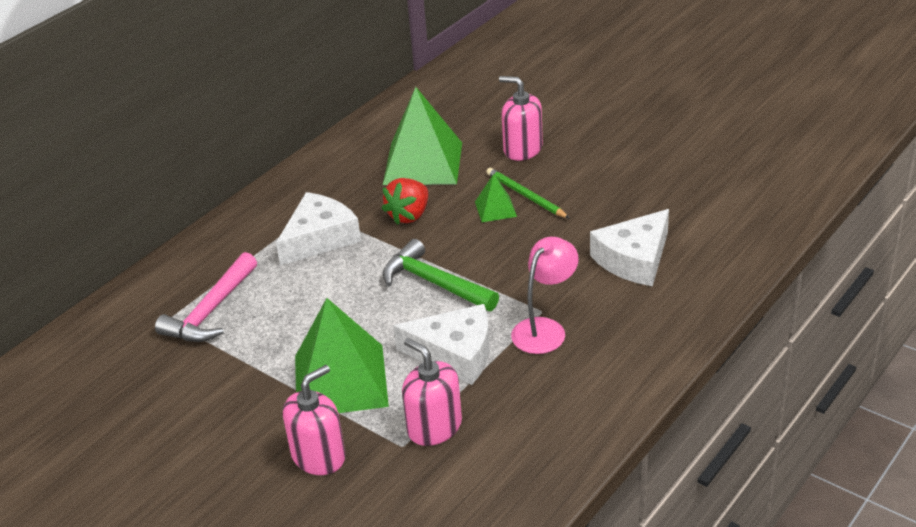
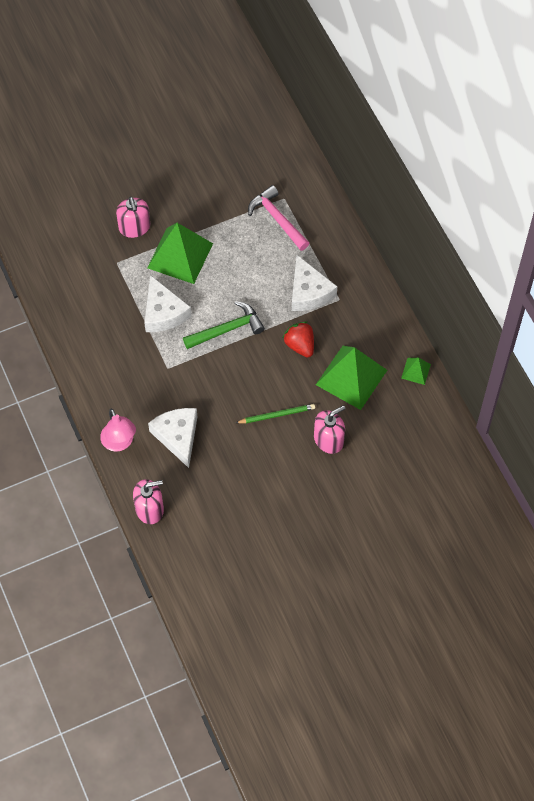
camera: 115 degrees right, 25 degrees up
white cheese [393,304,490,385] -> white cheese turned 60 degrees counterclockwise [144,275,191,332]
pink soap dispenser [402,338,462,446] -> pink soap dispenser moved to [133,479,164,524]
green pyramid [475,174,517,222] -> green pyramid moved to [401,358,431,385]
pink lamp [511,237,579,354] -> pink lamp moved to [100,409,136,452]

